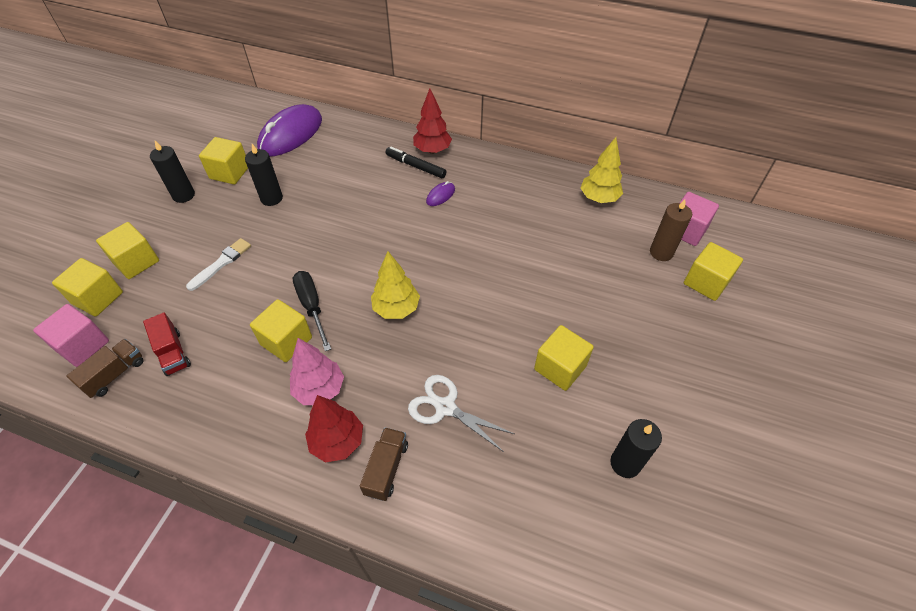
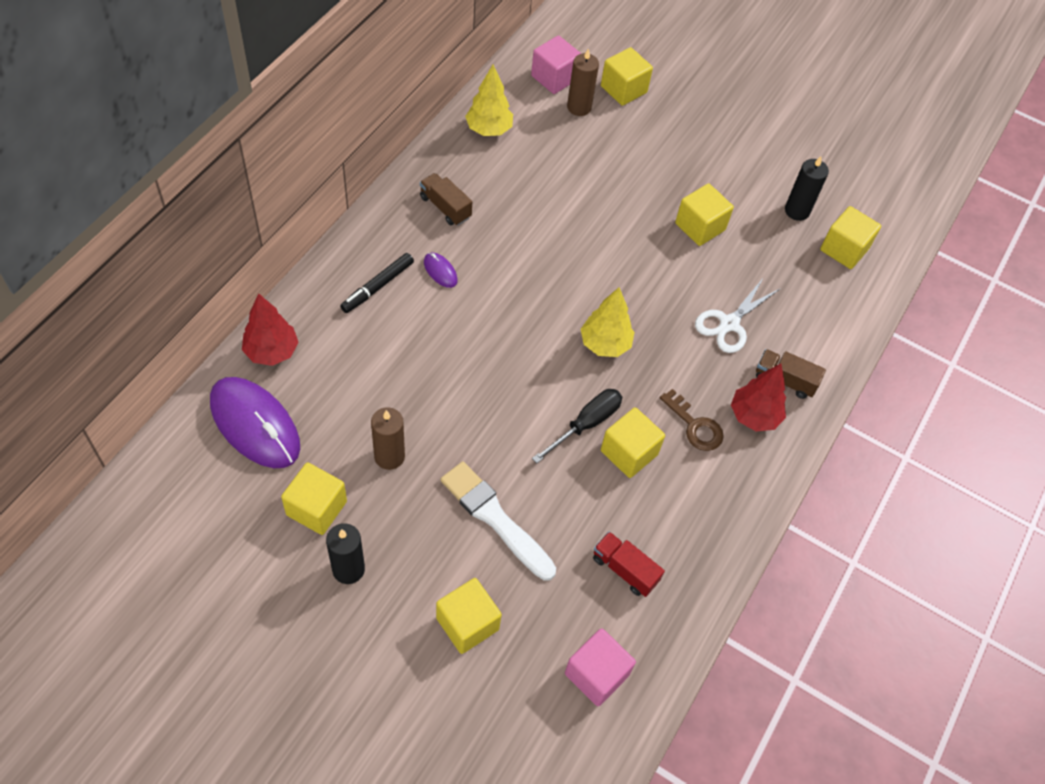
camera: 85 degrees left, 5 degrees up
yellow cube [52,258,123,317] -> yellow cube moved to [820,206,881,269]
brown truck [67,339,144,398] -> brown truck moved to [420,173,472,226]
red truck [143,313,191,376] -> red truck turned 120 degrees counterclockwise [593,532,665,597]
white brush [186,238,251,291] -> white brush [441,461,556,581], size x1.56
black candle [245,144,283,206] -> brown candle [371,407,405,470]
pink tree [290,338,344,405] -> brown key [660,389,724,451]
black screwdriver [293,271,331,351] -> black screwdriver turned 150 degrees clockwise [532,389,622,463]
red tree [413,89,452,154] -> red tree moved to [242,293,298,366]

